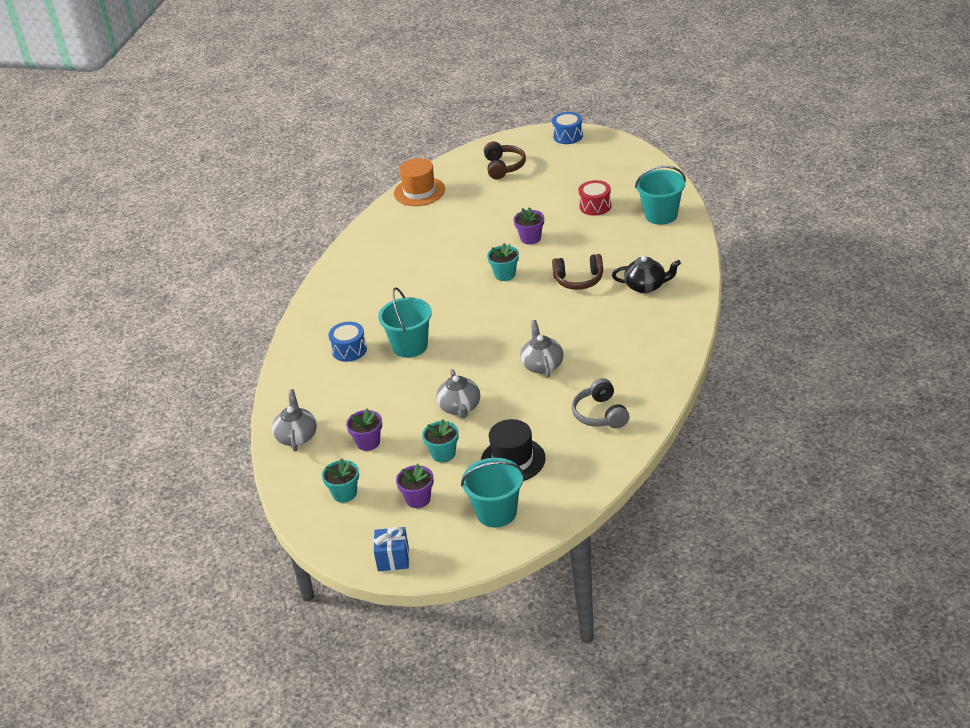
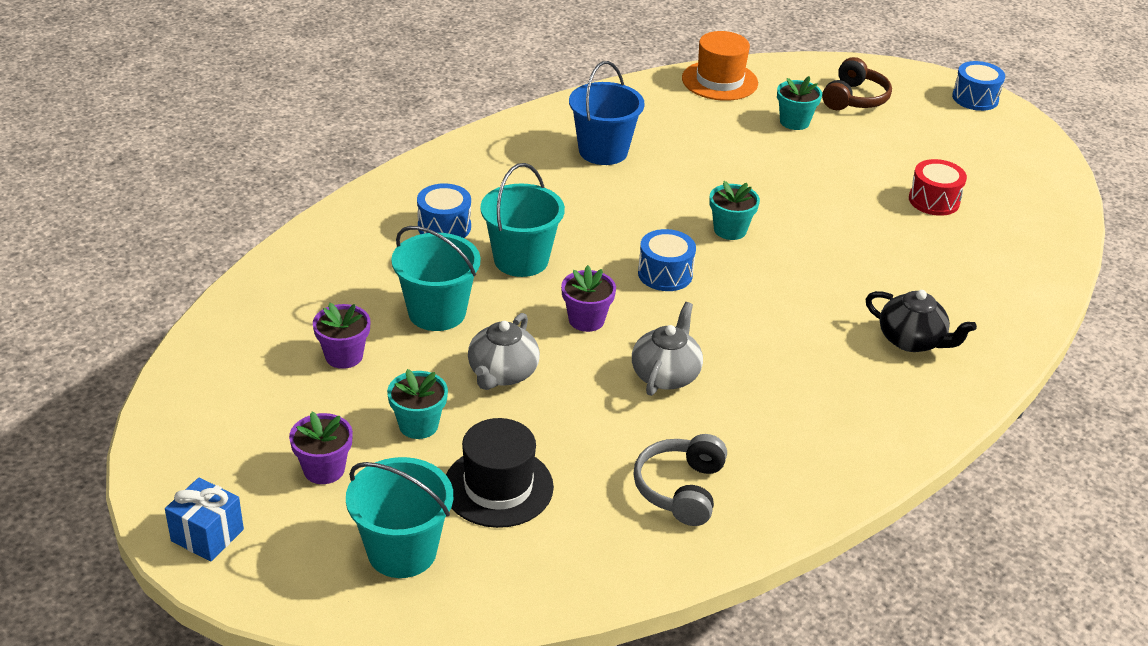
camera: 25 degrees right, 0 degrees up
grey teapot [272,389,317,452] -> none
turquoise flower pot [322,458,359,503] -> turquoise flower pot moved to [777,76,822,130]
purple flower pot [514,207,544,245] -> purple flower pot moved to [561,265,616,332]
brown headphones [552,254,603,290] -> none
turquoise bucket [635,166,686,225] -> turquoise bucket moved to [391,226,481,331]
none -> blue bucket [569,61,645,165]
none -> blue drum [638,229,696,291]

